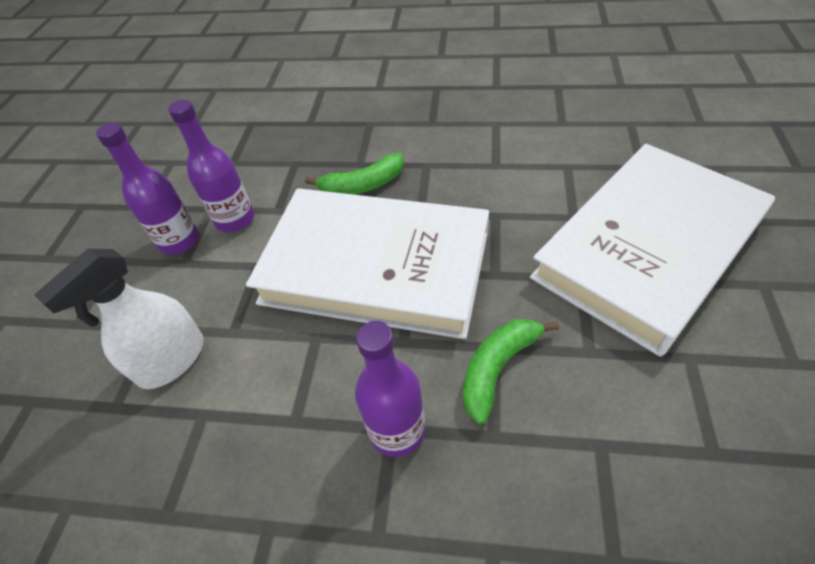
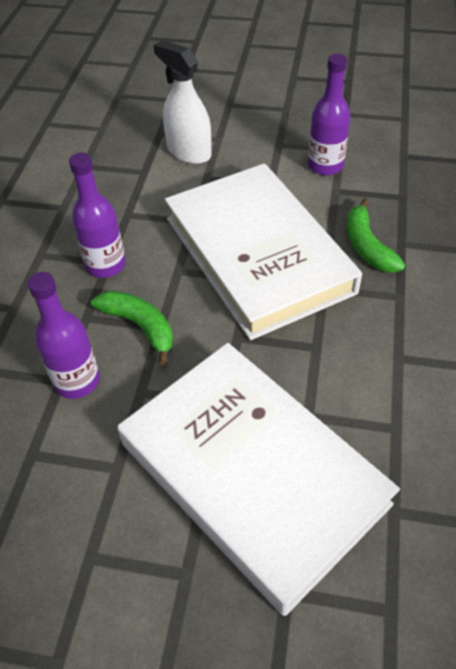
camera: 90 degrees right, 0 degrees up
purple bottle [96,122,199,255] -> purple bottle moved to [27,272,100,399]
white book [246,188,489,339] -> white book turned 45 degrees counterclockwise [165,163,362,340]

